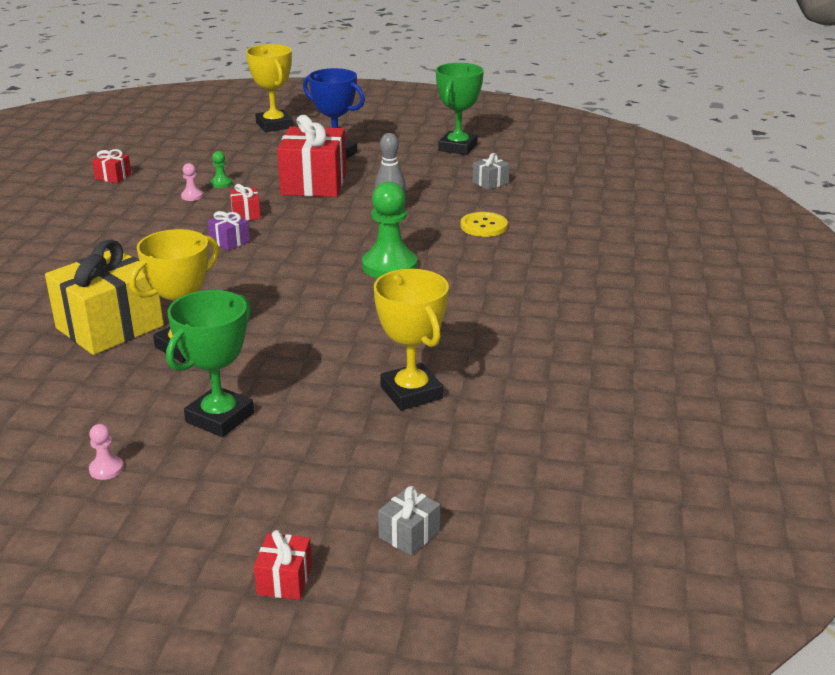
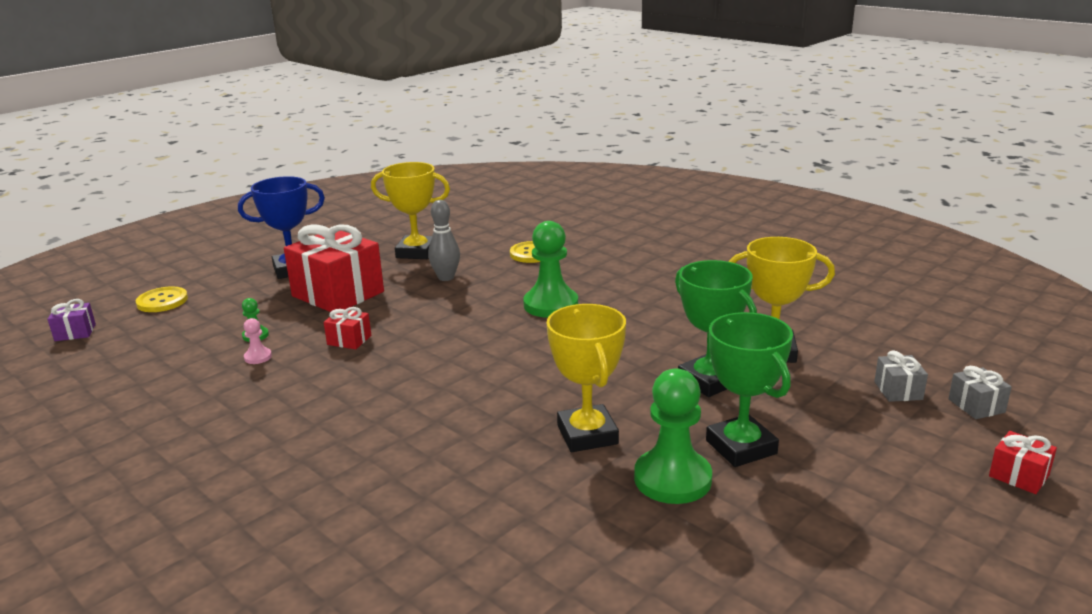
camera: 55 degrees left, 5 degrees down
yellow gift [45,239,164,355] -> none
pink pawn [89,424,124,480] -> none
red gift [92,149,131,183] -> none
purple gift [207,211,250,251] -> purple gift moved to [47,299,96,341]
yellow trophy [246,44,293,132] -> yellow trophy moved to [371,162,450,259]
green trophy [436,63,484,155] -> green trophy moved to [675,260,757,397]
grey gift [473,153,510,190] -> grey gift moved to [874,350,928,402]
none -> yellow button [136,286,188,312]
none -> green pawn [634,368,712,504]

